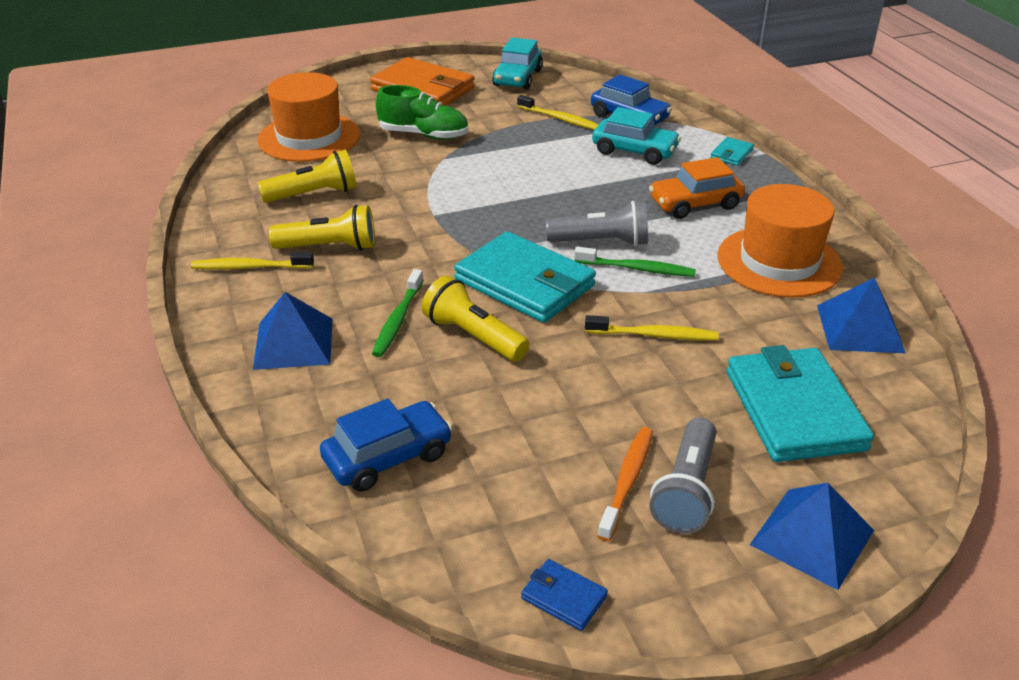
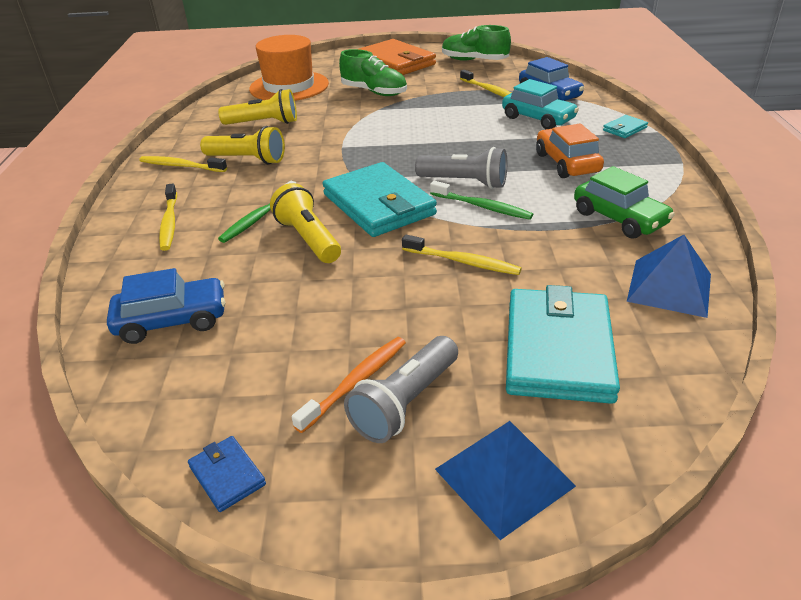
camera: 20 degrees right, 0 degrees up
blue pyramid [253,292,333,370] -> yellow toothbrush [159,183,177,251]
turquoise car [492,38,543,90] -> green shoe [442,25,511,61]
orange car [649,157,745,219] -> orange car turned 75 degrees clockwise [536,123,604,178]
orange hat [717,184,843,298] -> green car [574,166,675,239]

